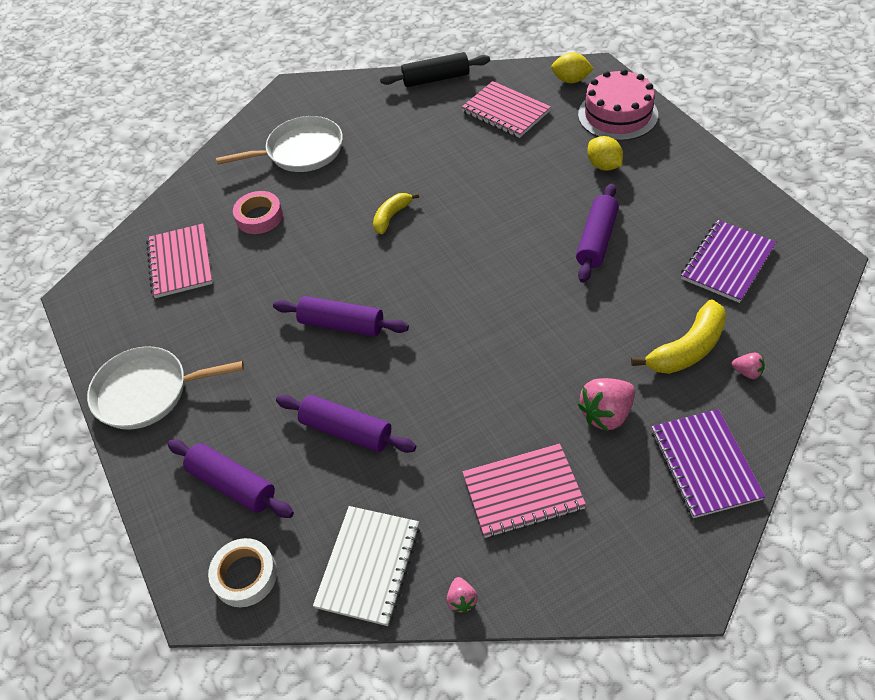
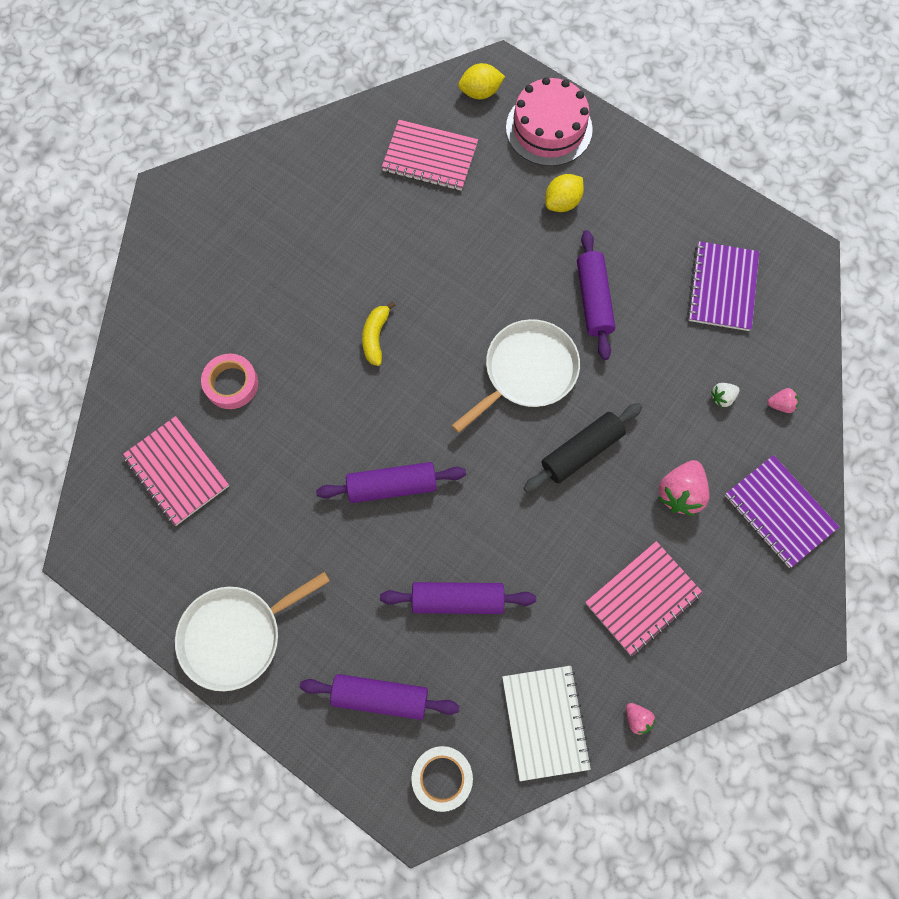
camera: 30 degrees left, 20 degrees up
white pan [216,116,343,172] -> white pan moved to [452,319,580,433]
black rolling pin [380,52,490,87] -> black rolling pin moved to [523,403,643,493]
yellow lemon [587,136,623,171] -> yellow lemon turned 75 degrees counterclockwise [545,174,584,212]
yellow banana [631,299,727,374] -> white strawberry [711,383,740,408]

